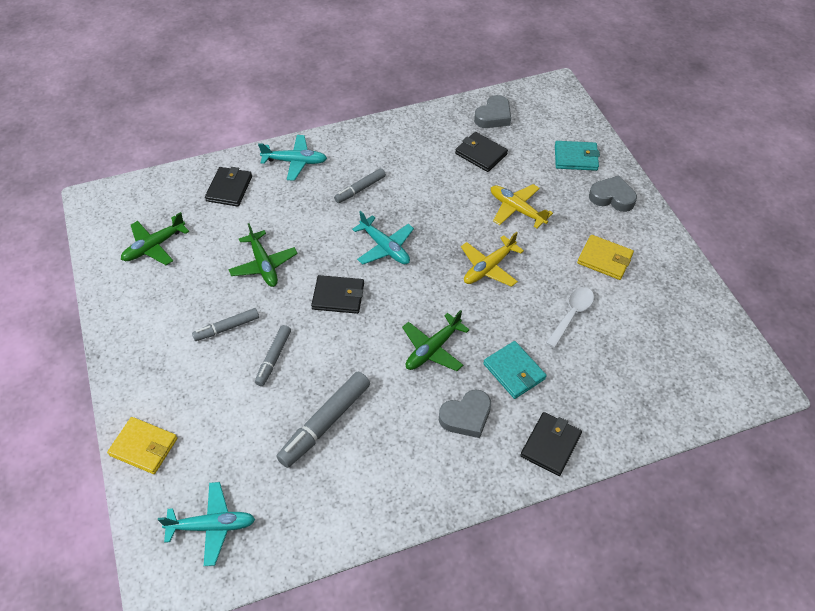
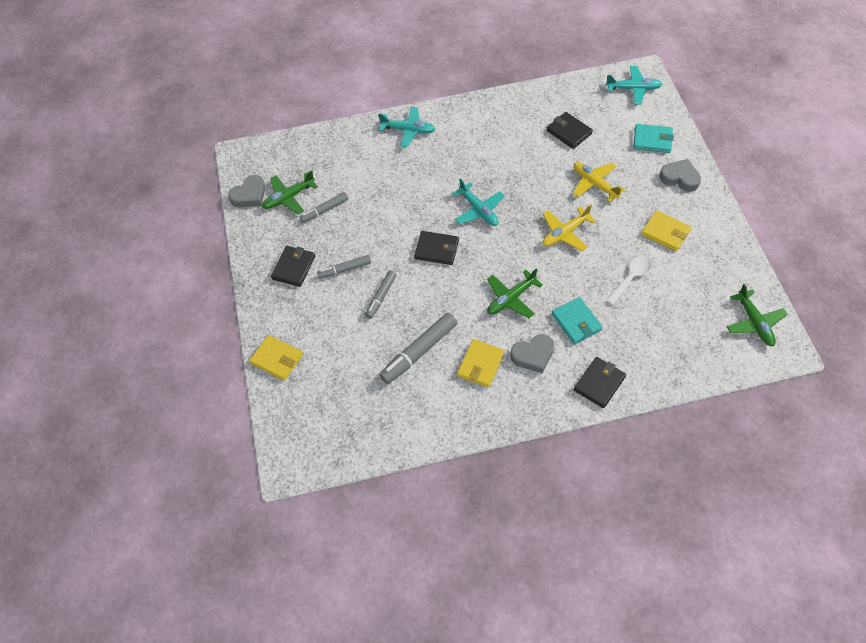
camera: 10 degrees right, 5 degrees up
turquoise plane [158,482,255,566] -> turquoise plane moved to [605,66,662,105]
black wallet [205,167,252,207] -> black wallet moved to [271,246,315,287]
green plane [229,223,298,287] -> green plane moved to [726,284,788,347]
grey marker [334,168,386,203] -> grey marker moved to [300,192,348,223]
grey heart [474,95,511,128] -> grey heart moved to [228,175,266,207]
none -> yellow wallet [457,339,504,387]

